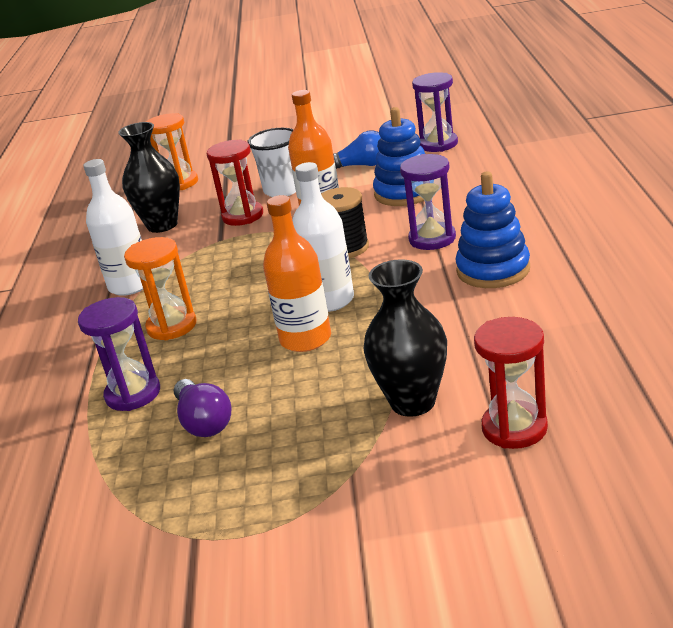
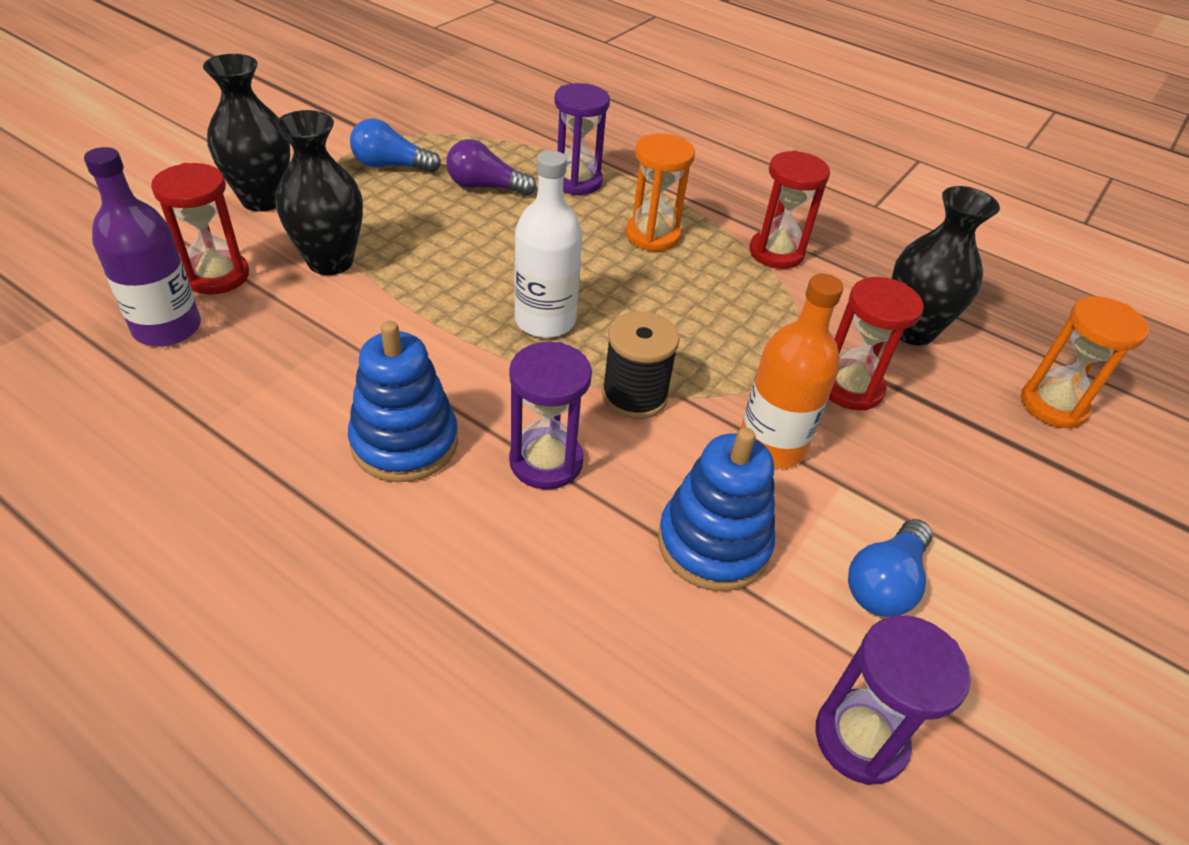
camera: 120 degrees right, 15 degrees up
white bottle [84,159,143,296] -> red hourglass [750,150,830,269]
white cup [247,128,296,197] -> none
orange bottle [263,195,331,352] -> none
none -> purple bottle [84,147,201,347]
none -> black vase [203,54,290,212]
none -> blue light bulb [350,119,441,173]

